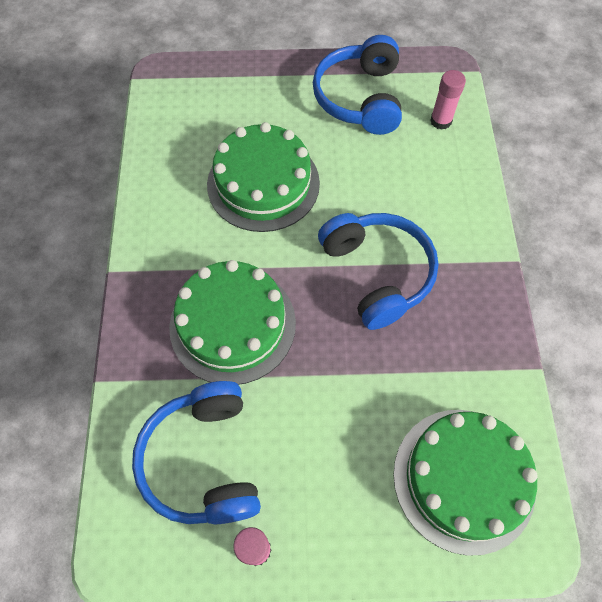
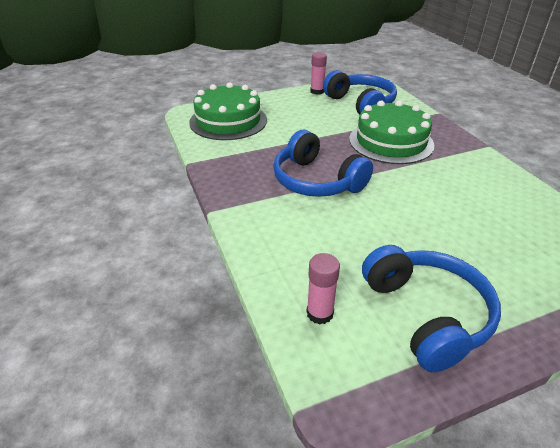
camera: 160 degrees right, 25 degrees down
green cake [207,122,320,232] -> none

